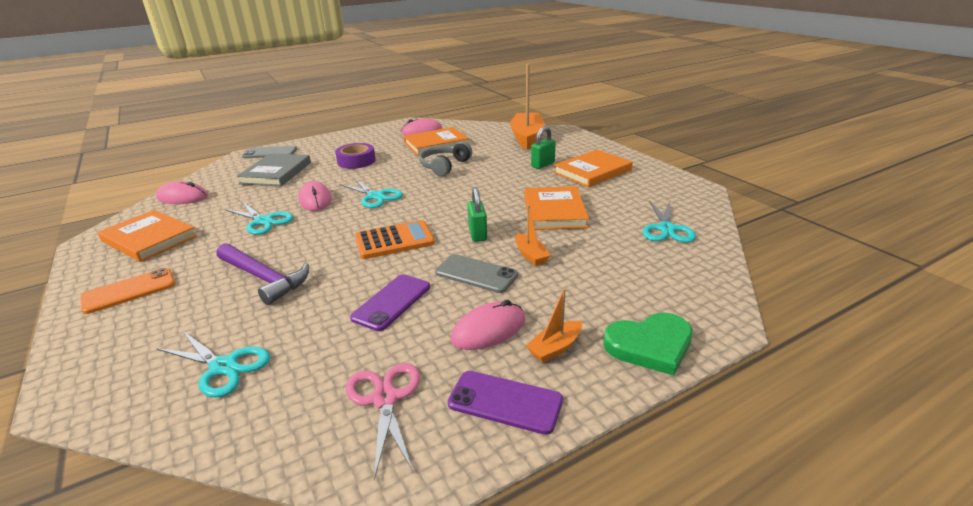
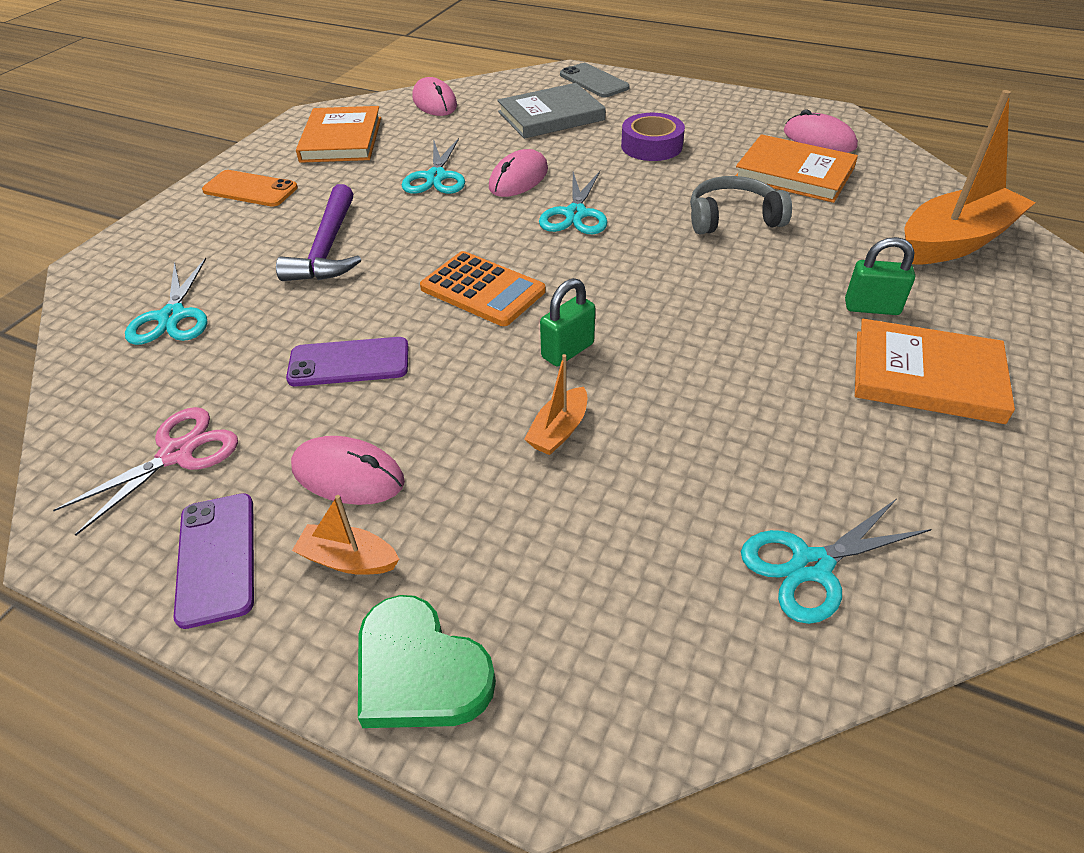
camera: 55 degrees right, 15 degrees up
grey phone [435,254,518,293] -> none
orange book [524,186,589,230] -> none

